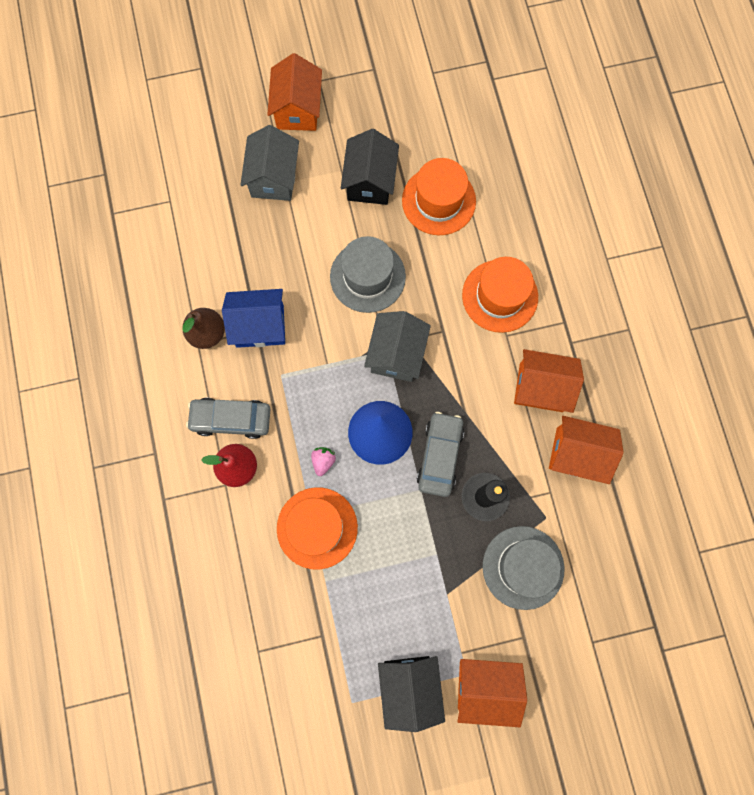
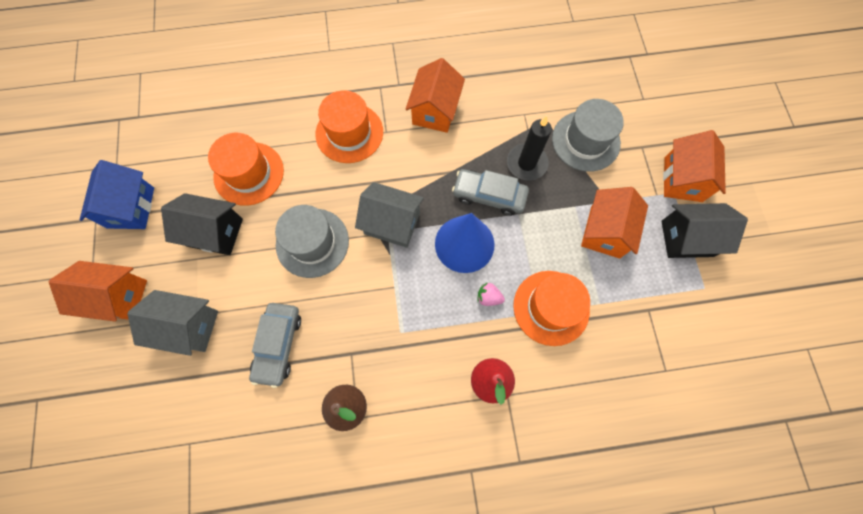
camera: 85 degrees left, 5 degrees down
grey car [186,398,270,439] -> grey car moved to [249,303,301,388]
blue house [222,289,285,348] -> blue house moved to [80,160,154,229]
orange house [549,416,624,484] -> orange house moved to [581,187,648,258]

